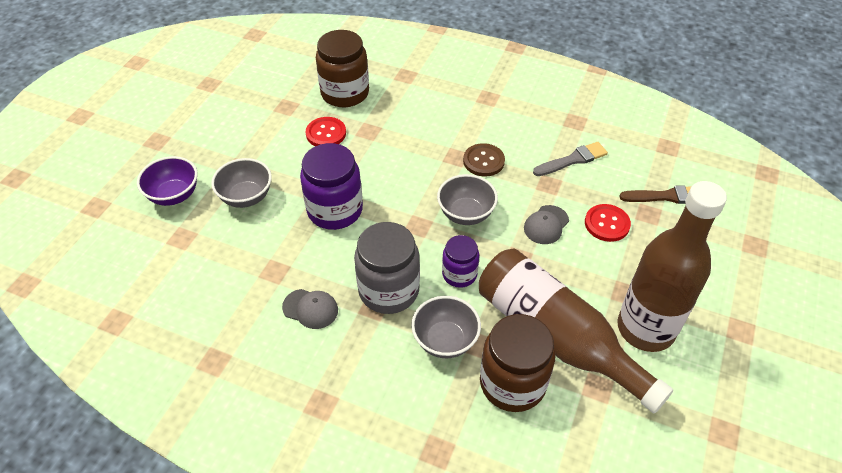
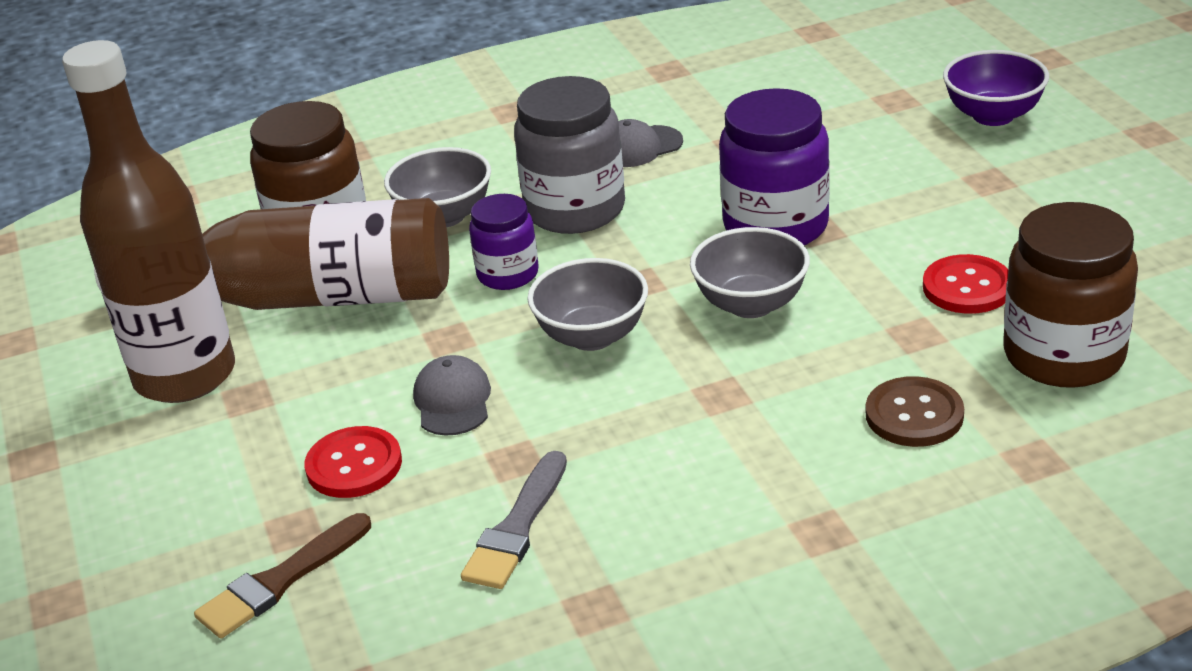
camera: 140 degrees right, 15 degrees down
grey bowl [211,158,272,208] -> grey bowl moved to [690,227,810,318]
brown button [463,143,505,177] -> brown button moved to [866,376,964,447]

